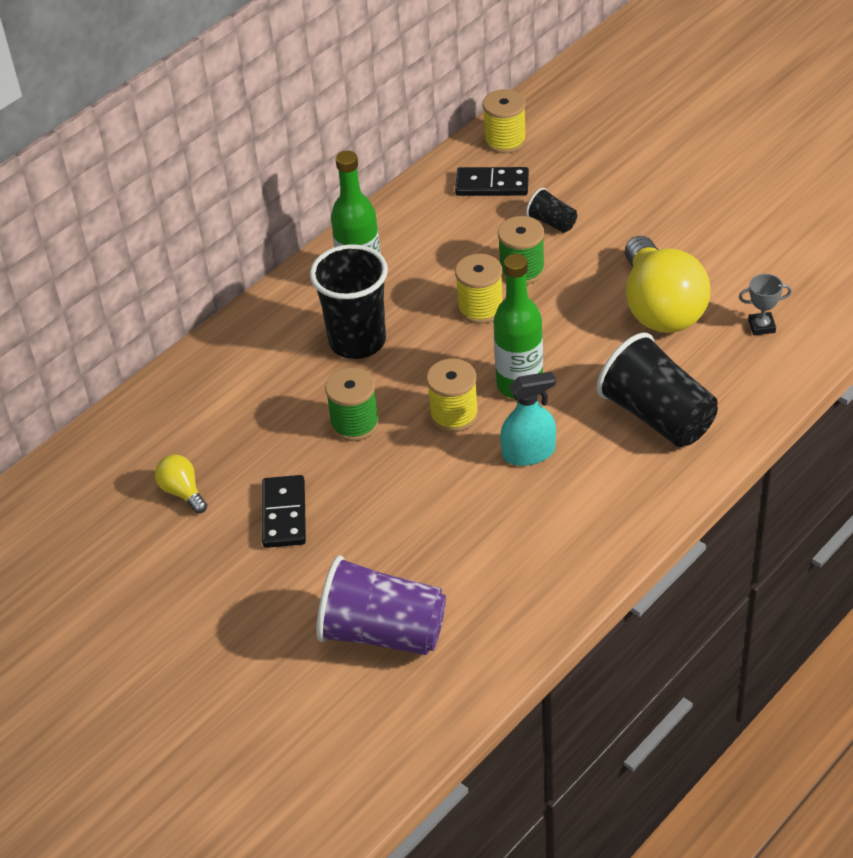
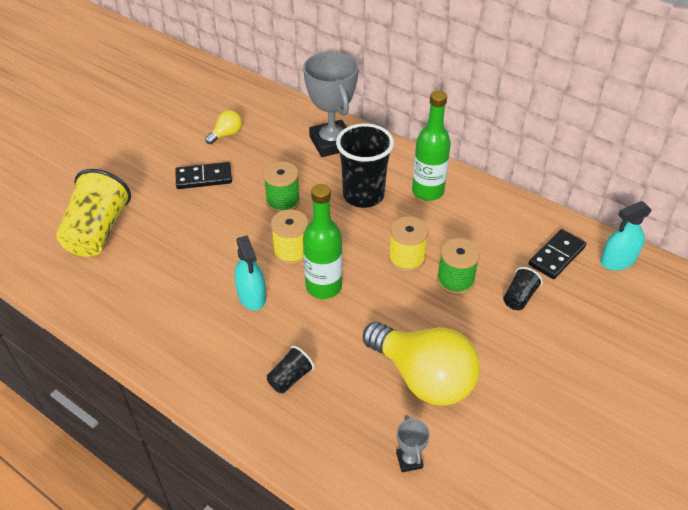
camera: 80 degrees right, 0 degrees up
purple cup [316,556,446,655] -> yellow cup [56,169,131,257]
black domino [455,167,529,196] -> black domino turned 45 degrees clockwise [529,229,586,279]
yellow spool [483,89,526,154] -> turquoise spray bottle [600,201,652,270]
black cup [597,333,718,447] -> black cup [267,346,314,393], size x0.47
yellow light bulb [625,236,710,333] -> yellow light bulb turned 120 degrees counterclockwise [363,322,480,406]
none -> grey trophy [303,52,358,157]

